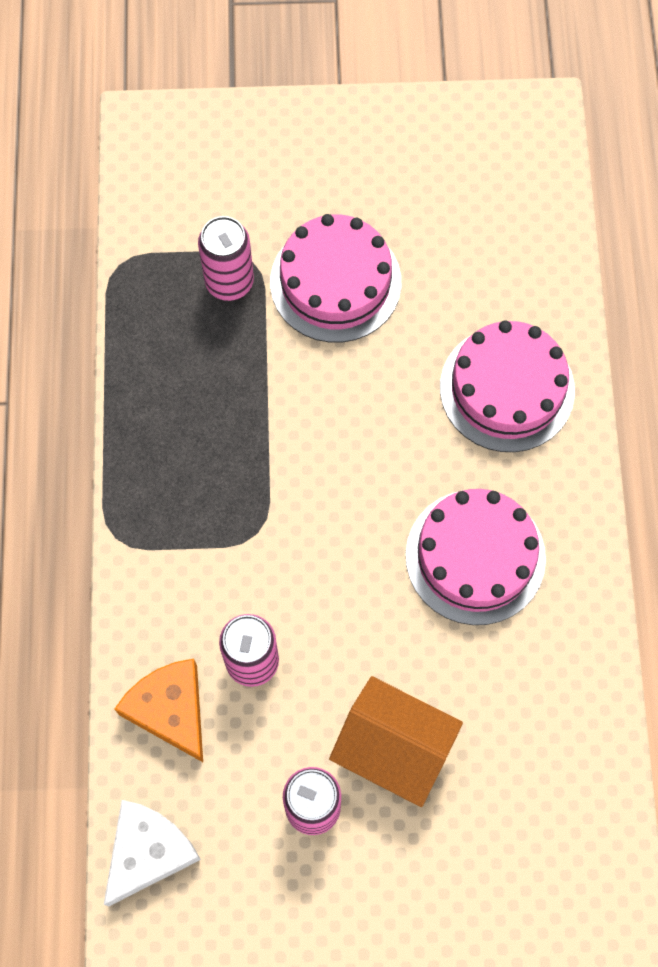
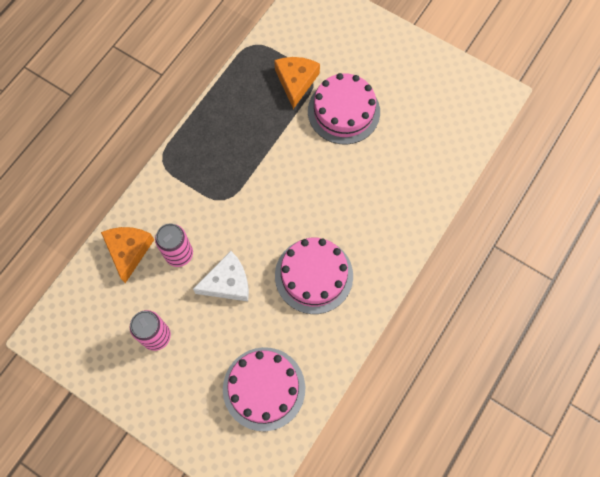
camera: 35 degrees right, 0 degrees up
white cheese [104,800,201,906] -> white cheese moved to [193,251,249,301]
pink can [198,216,254,301] -> orange cheese [274,57,320,109]
orange house [329,676,463,807] -> none
pink cake [440,320,575,452] -> pink cake moved to [223,347,305,431]

